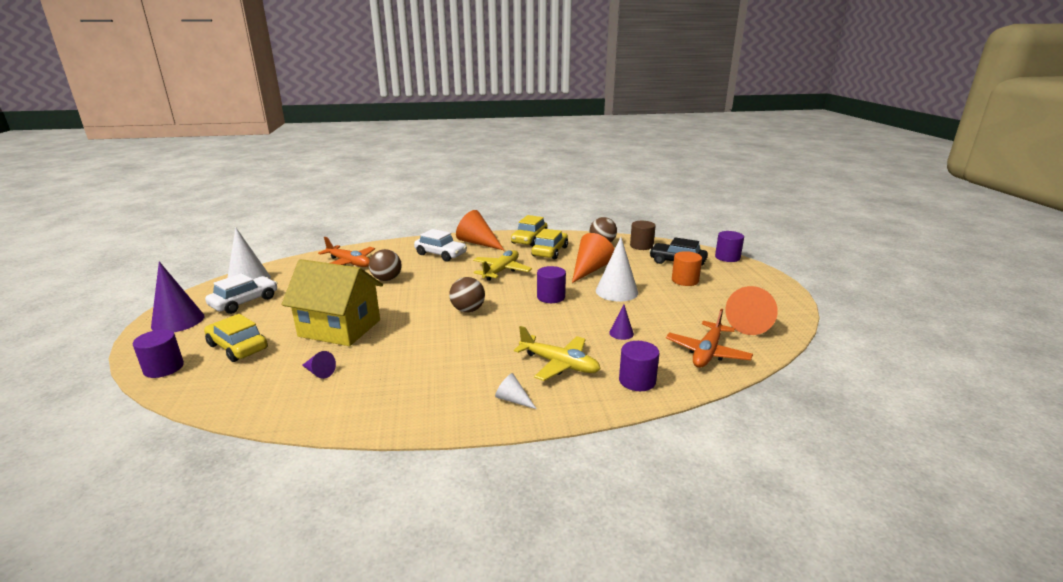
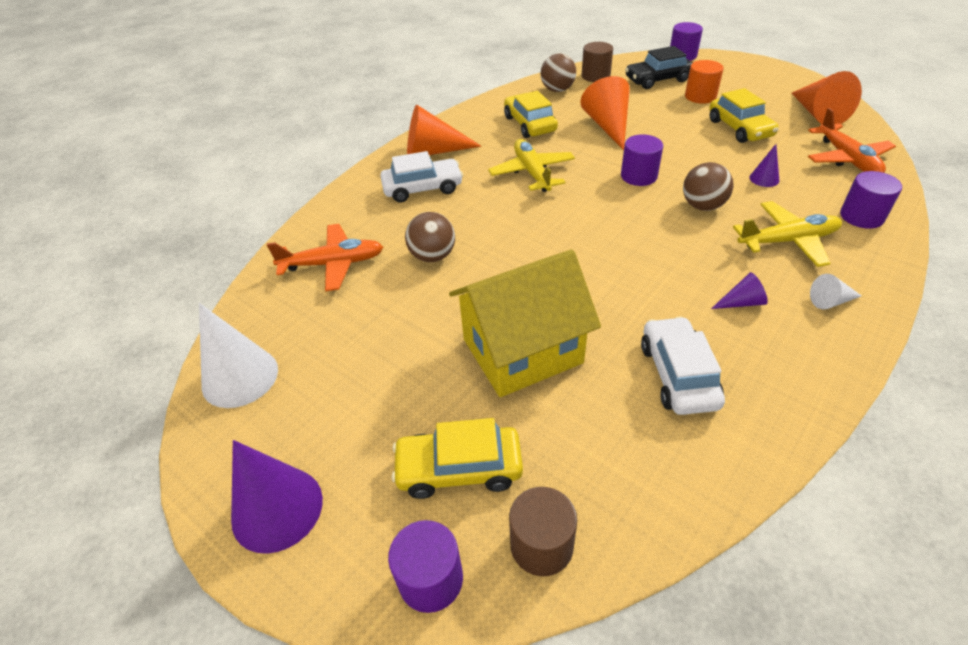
camera: 40 degrees left, 20 degrees up
white car [205,273,277,314] -> white car moved to [641,316,725,415]
purple cone [302,351,336,379] -> purple cone moved to [711,272,768,309]
brown ball [449,277,485,312] -> brown ball moved to [683,162,734,211]
yellow car [511,215,548,246] -> yellow car moved to [709,88,779,143]
white cone [596,237,638,302] -> none
none -> brown cylinder [509,487,577,576]

